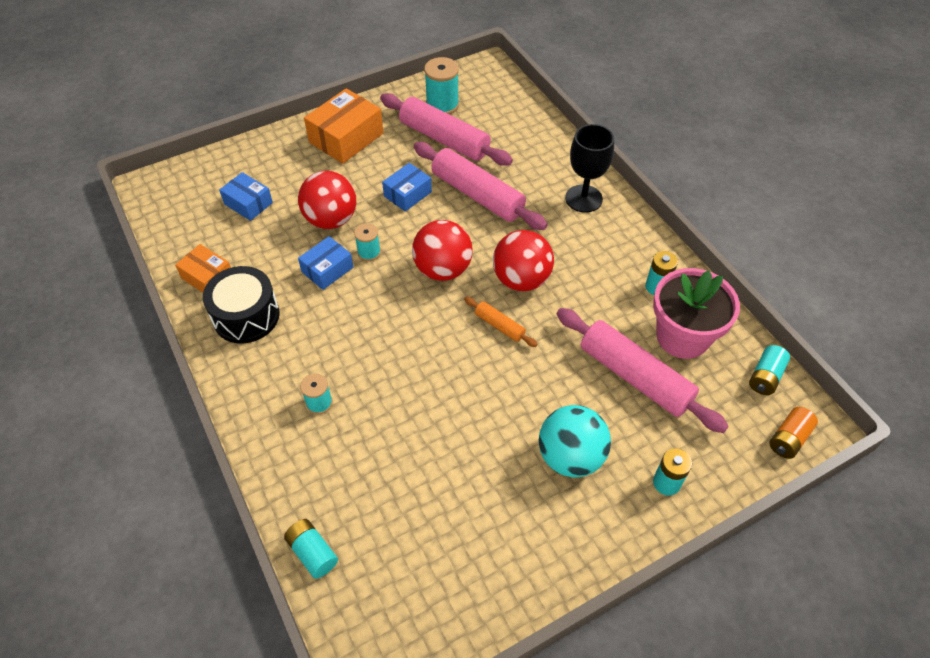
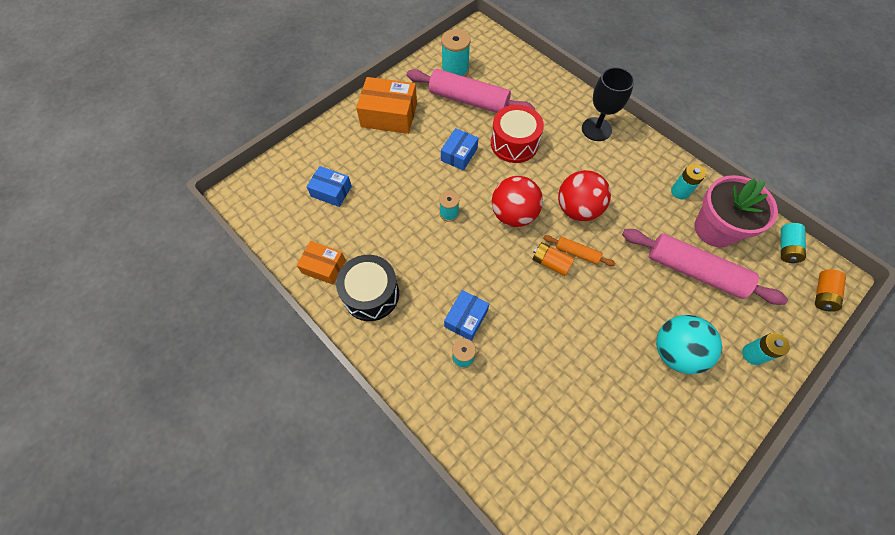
camera: 15 degrees left, 10 degrees up
turquoise battery [284,519,338,579] -> none
red ball [298,171,356,229] -> none
blue box [298,236,353,290] -> blue box moved to [444,290,489,341]
orange box [304,88,384,164] -> orange box turned 75 degrees clockwise [356,77,417,134]
pink rolling pin [414,142,548,230] -> red drum [491,105,544,163]
none -> orange battery [533,242,575,276]

